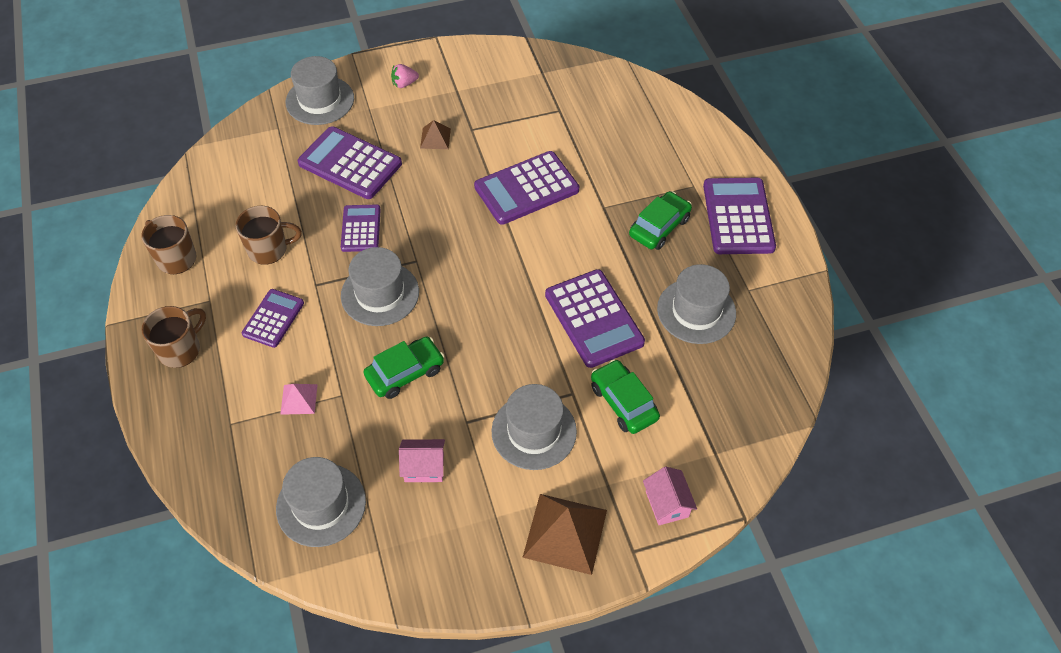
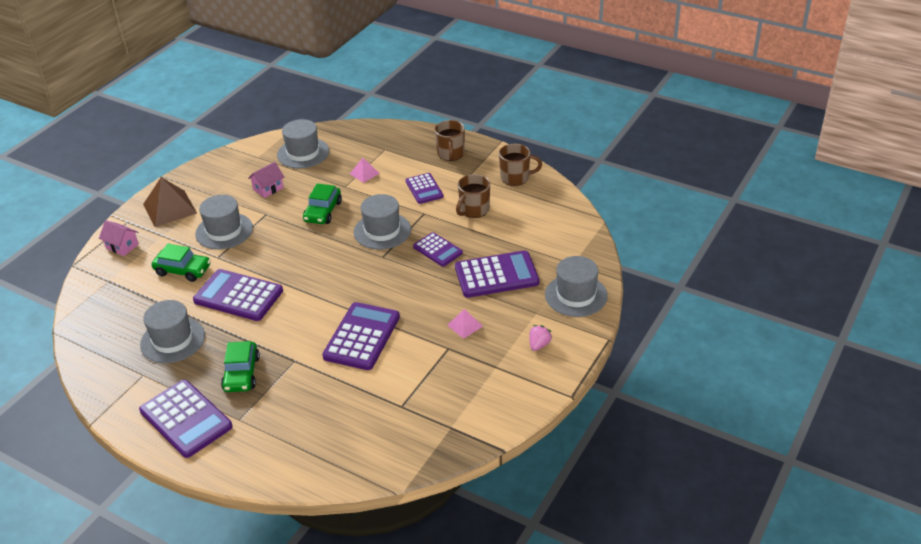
camera: 140 degrees right, 15 degrees down
brown pyramid [420,120,451,149] -> pink pyramid [447,309,483,339]

